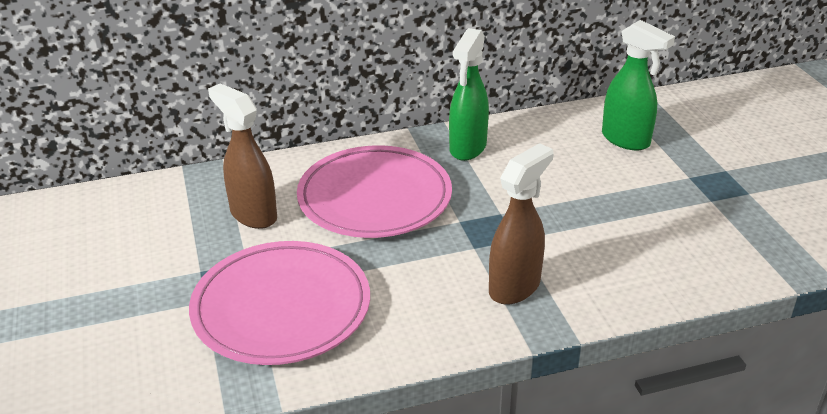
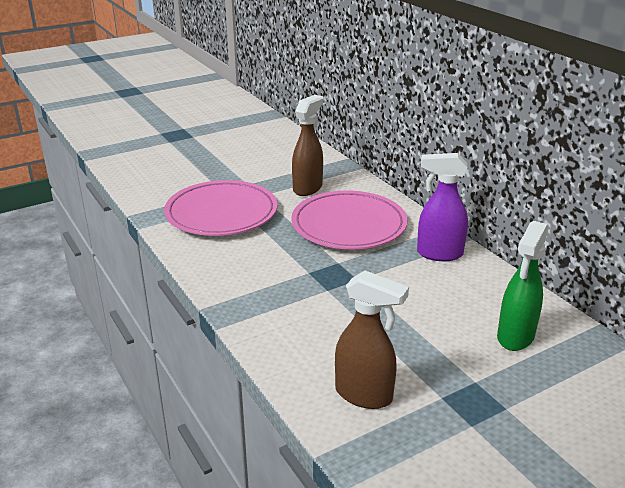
camera: 75 degrees right, 5 degrees down
green spray bottle [449,28,489,161] -> purple spray bottle [417,153,468,261]
brown spray bottle [489,143,554,305] -> brown spray bottle moved to [335,270,409,409]

